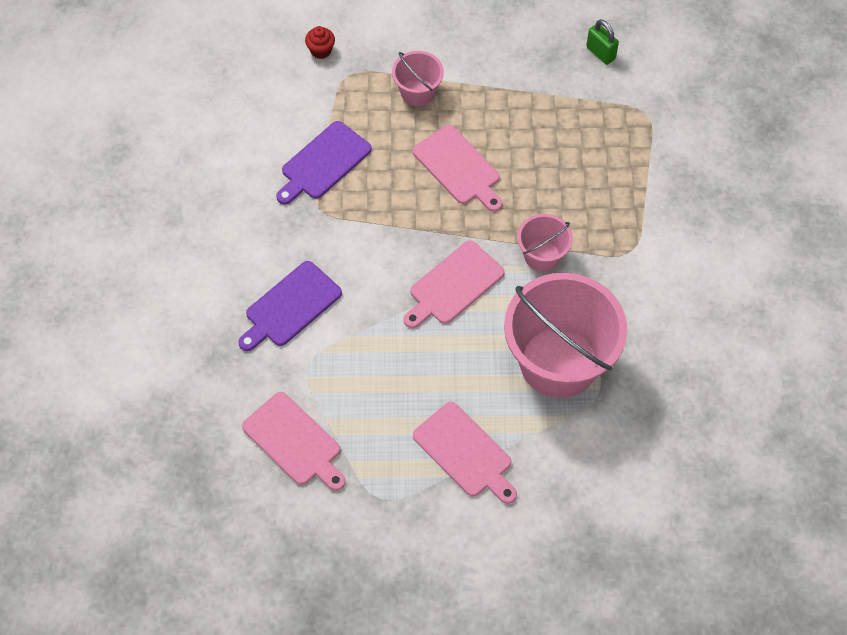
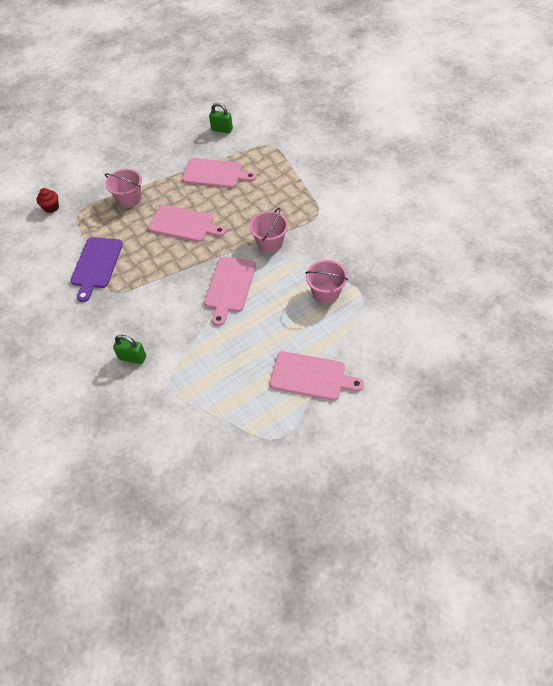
camera: 30 degrees left, 5 degrees down
purple cutting board [238,261,342,351] -> green padlock [113,335,146,364]
pink cutting board [242,392,346,491] -> pink cutting board moved to [182,158,256,188]
pink bucket [504,273,627,398] -> pink bucket [305,260,348,304], size x0.48

